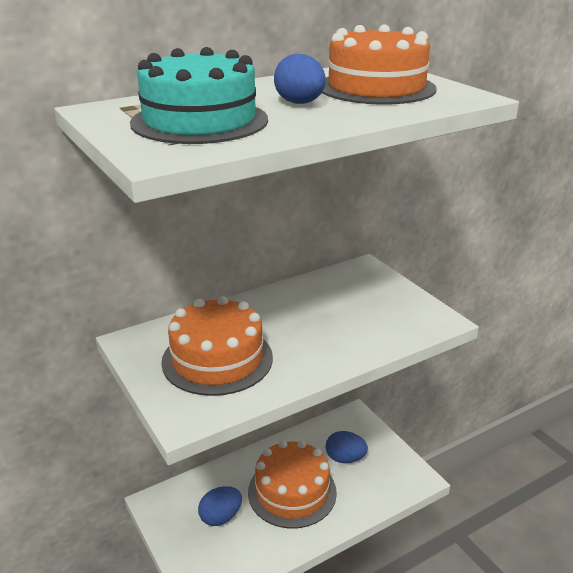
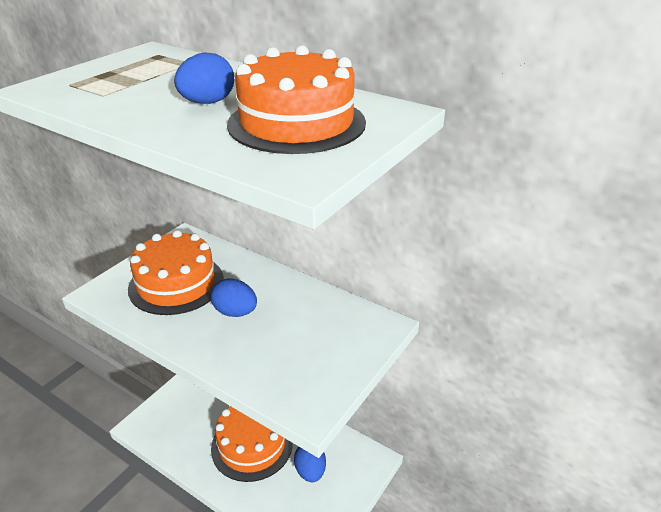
camera: 65 degrees right, 5 degrees up
turquoise cake [130,47,268,144] -> none
blue egg [198,486,242,526] -> blue egg moved to [211,279,257,317]

